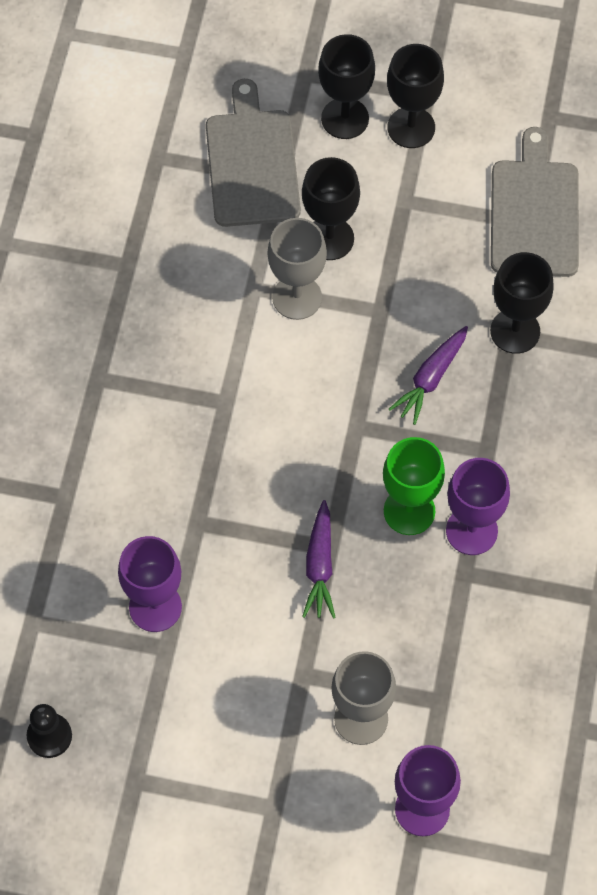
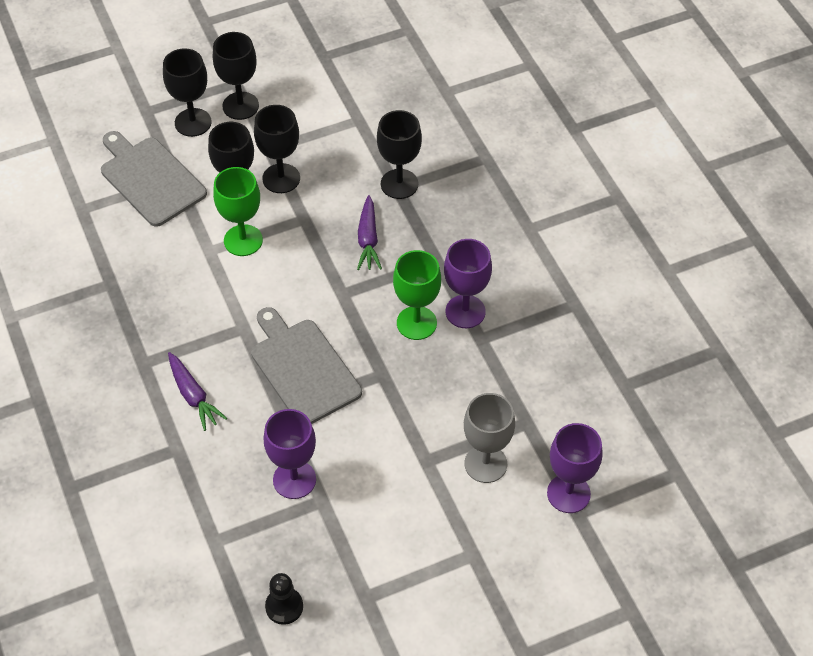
camera: 35 degrees left, 10 degrees down
grey goblet [268,218,327,320] -> green goblet [213,167,263,256]
purple carrot [302,500,336,619] -> purple carrot moved to [168,352,227,431]
grey cutting board [491,127,579,277] -> grey cutting board moved to [251,307,362,424]
none -> black goblet [254,105,300,193]

